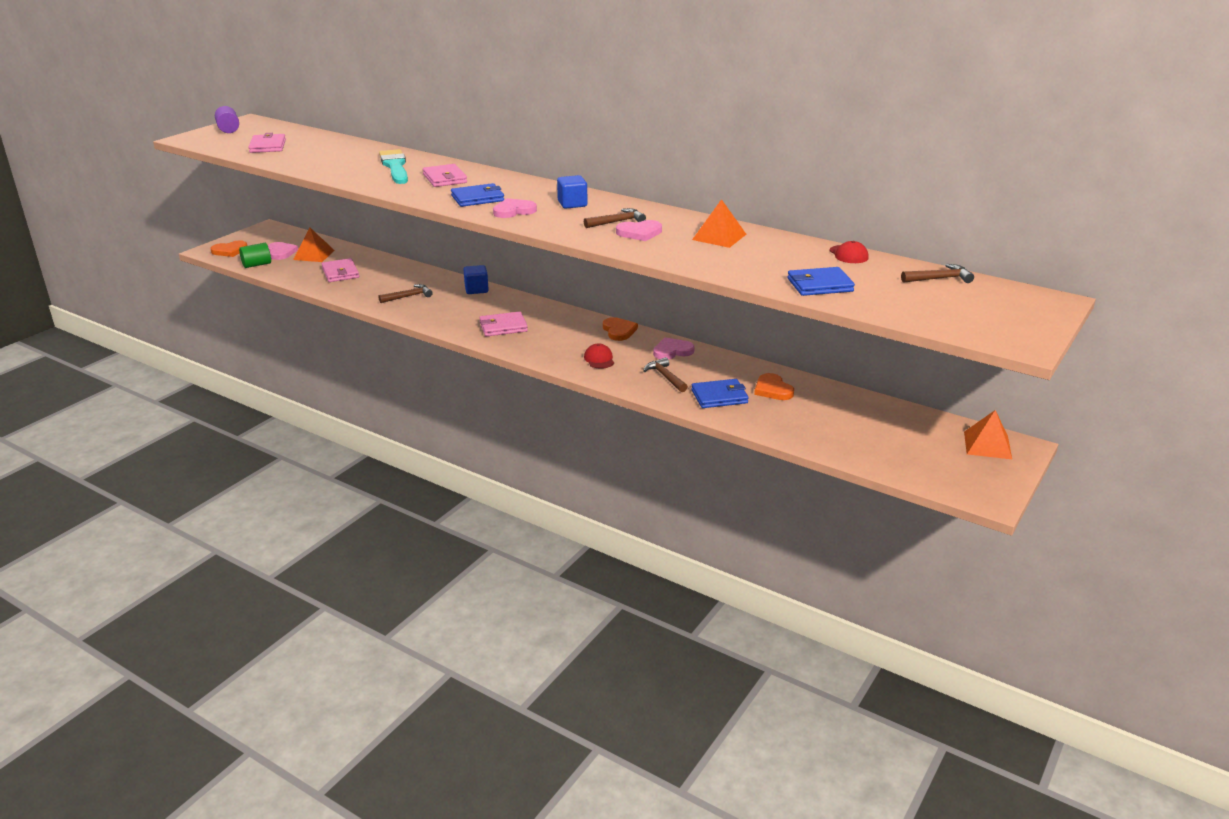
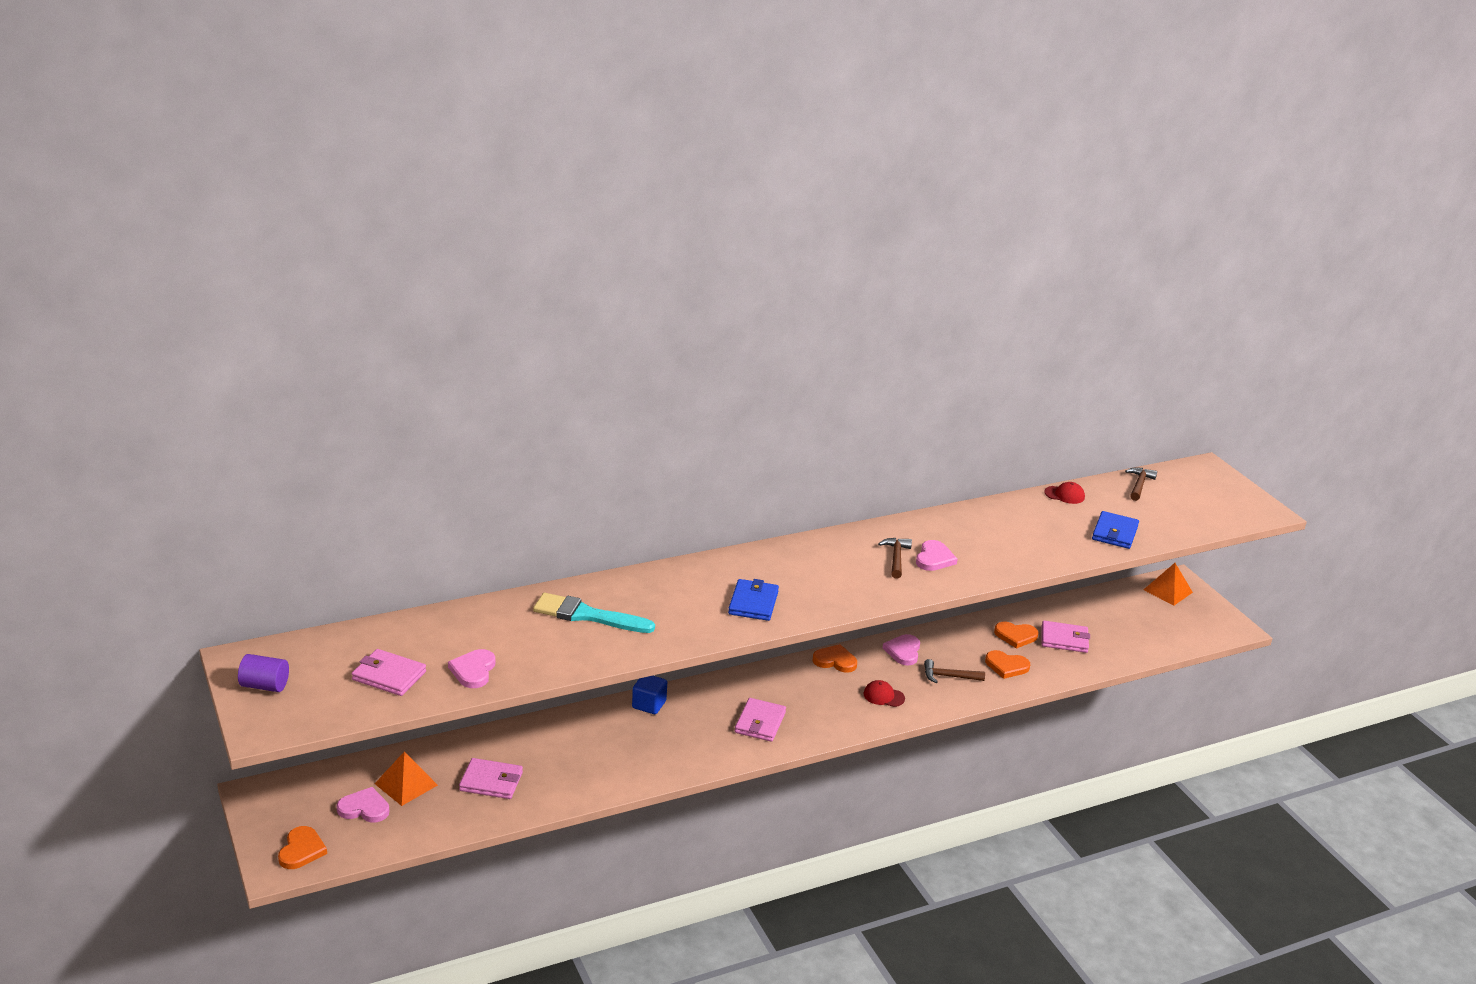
camera: 60 degrees left, 0 degrees up
green cylinder [239,243,271,268] -> none
brown hammer [378,284,433,303] -> none
pink wallet [423,164,467,187] -> pink wallet moved to [1041,621,1090,653]
pink heart [493,198,537,218] -> pink heart moved to [448,649,495,688]
blue cube [557,175,587,209] -> none
blue wallet [691,379,749,408] -> orange heart [985,650,1030,679]
orange pyramid [692,199,746,248] -> none

